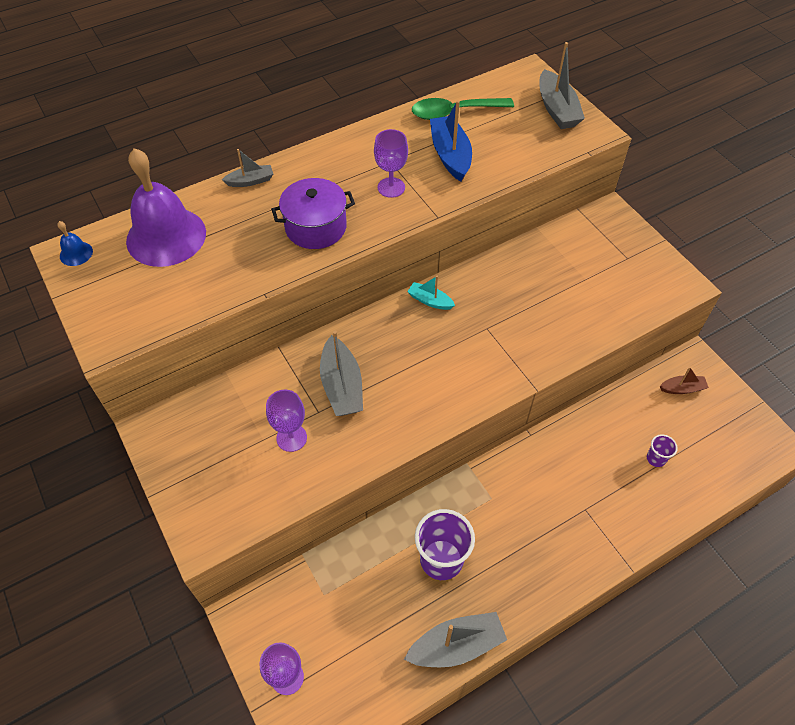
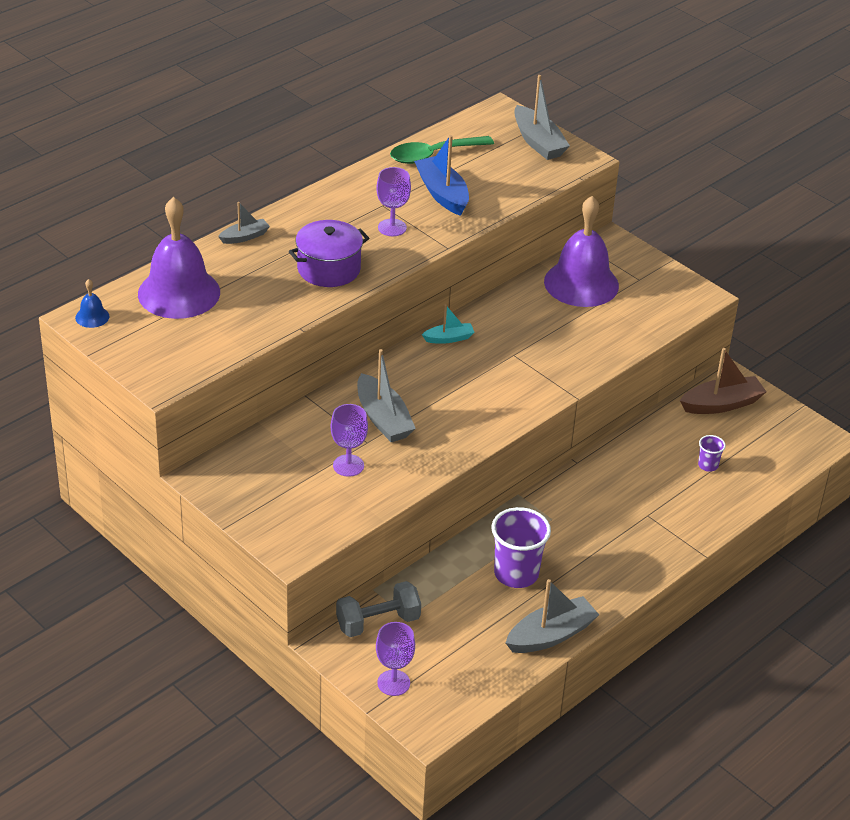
camera: 15 degrees left, 15 degrees down
turquoise boat [407,276,455,310] -> turquoise boat turned 150 degrees clockwise [422,304,475,344]
brown boat [660,367,709,394] -> brown boat [680,348,766,414], size x1.75
none -> grey dumbbell [336,581,421,637]
none -> purple bell [544,196,619,307]

